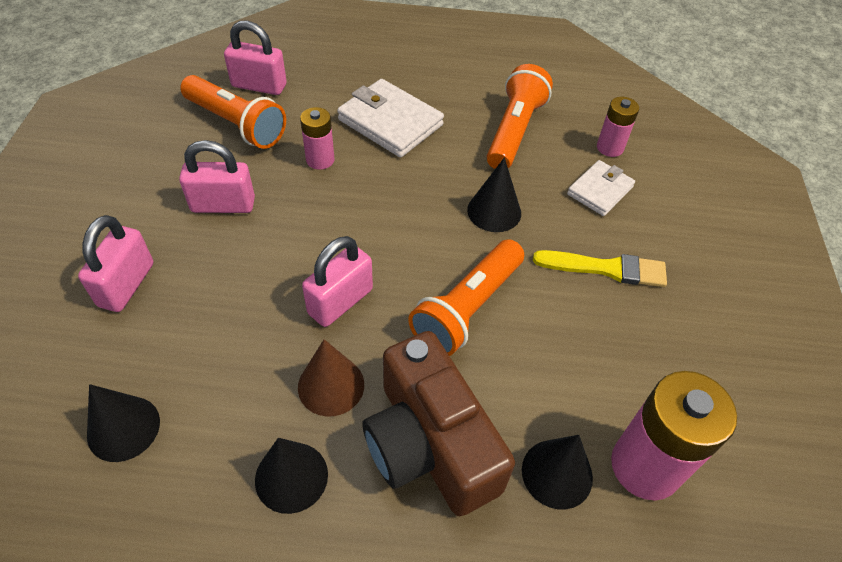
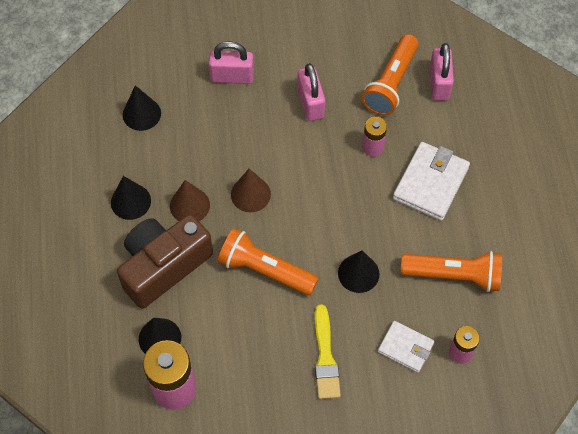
camera: 80 degrees right, 10 degrees up
pink padlock [302,236,373,327] -> brown cone [231,169,271,212]

